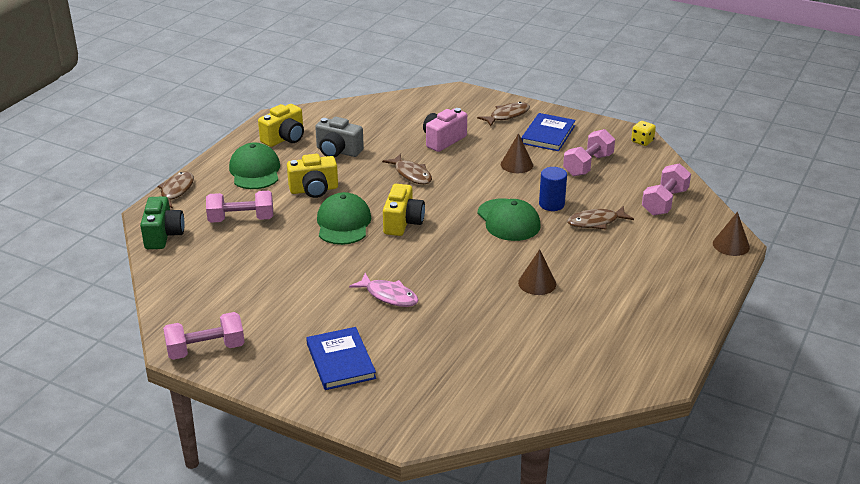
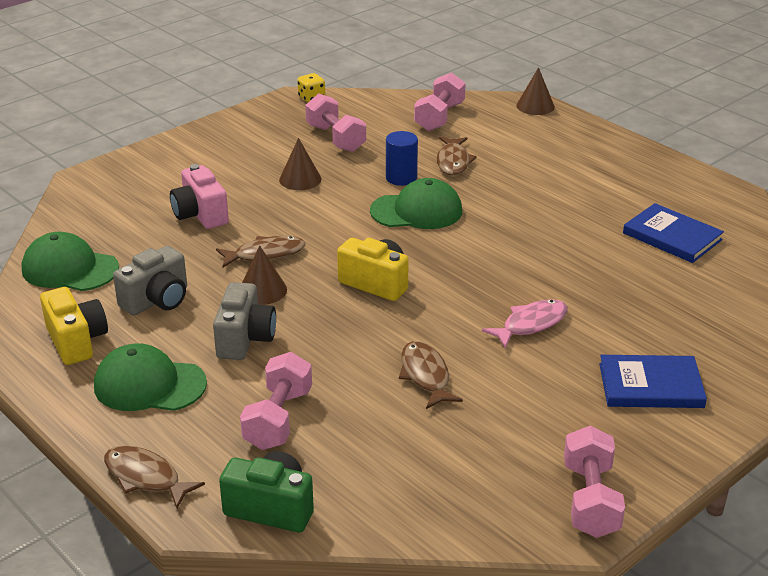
camera: 70 degrees left, 0 degrees up
yellow camera [287,154,338,198] -> grey camera [213,282,276,360]
green cap [317,192,372,245] -> green cap moved to [22,232,119,291]
brown fish [477,102,530,126] -> brown fish moved to [399,341,463,409]
brown cone [518,249,556,295] -> brown cone moved to [242,246,287,305]
blue book [521,113,576,151] -> blue book moved to [623,203,724,263]
pink dumbbell [642,163,691,216] -> pink dumbbell turned 60 degrees clockwise [414,72,466,131]

